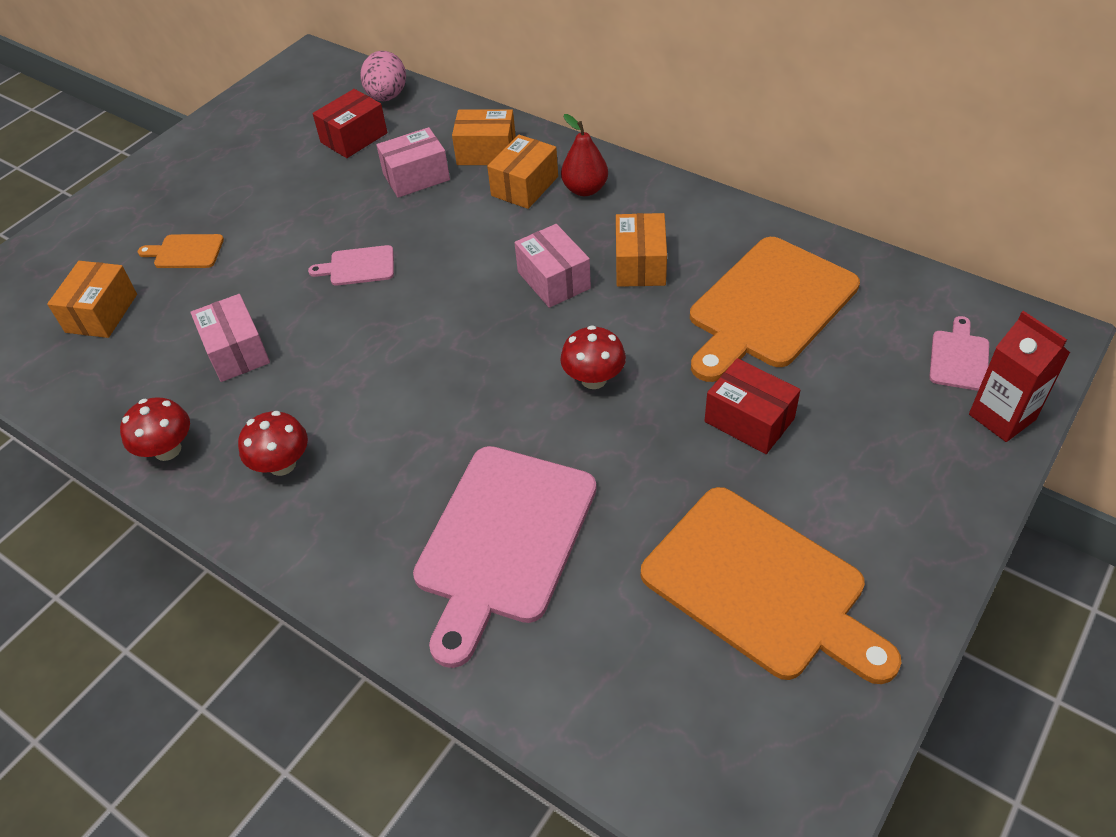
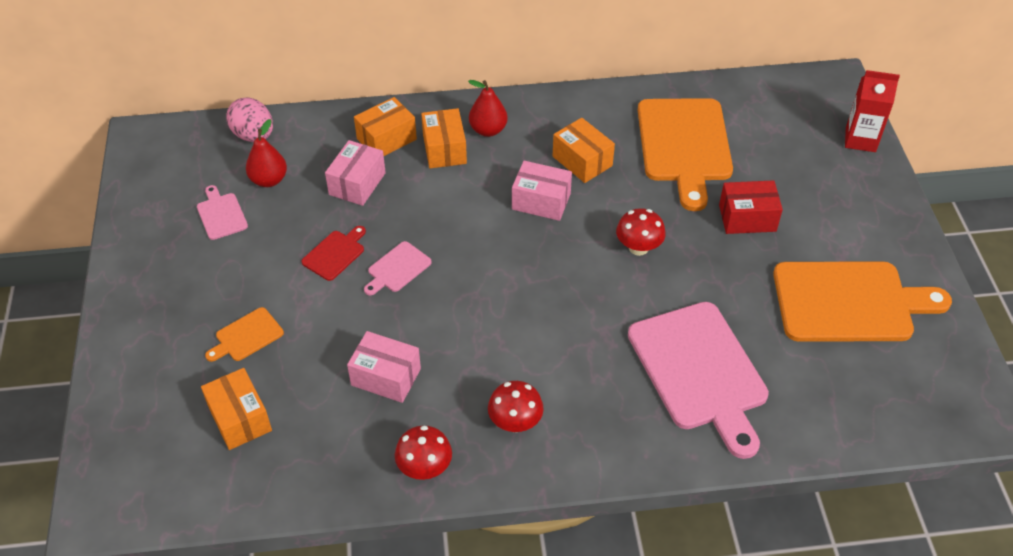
camera: 45 degrees left, 0 degrees up
red box [313,89,387,158] -> red pear [246,119,287,187]
pink cutting board [929,316,989,391] -> pink cutting board moved to [197,185,248,240]
none -> red cutting board [301,226,366,281]

